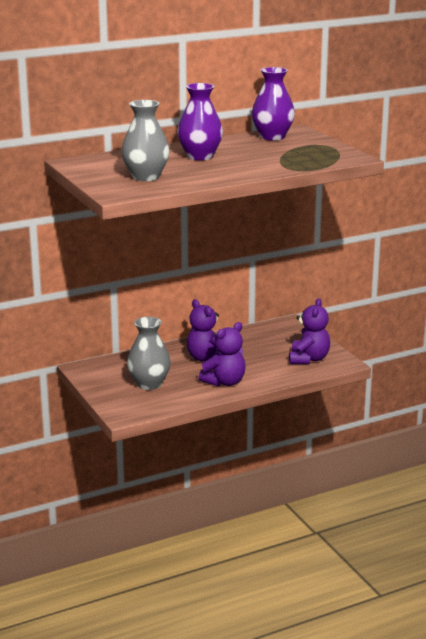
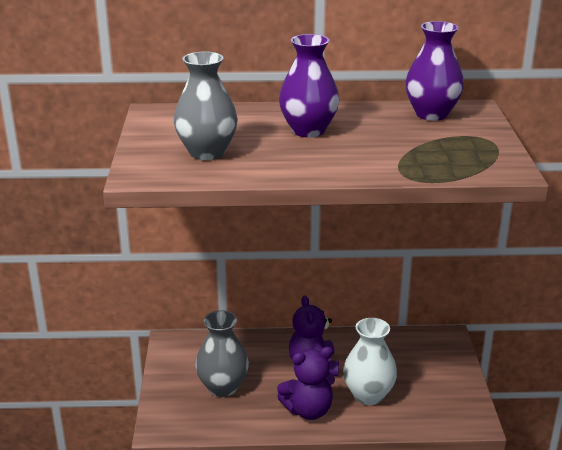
camera: 25 degrees right, 5 degrees up
purple teddy bear [289,298,330,364] -> none
none -> white vase [343,318,397,405]

